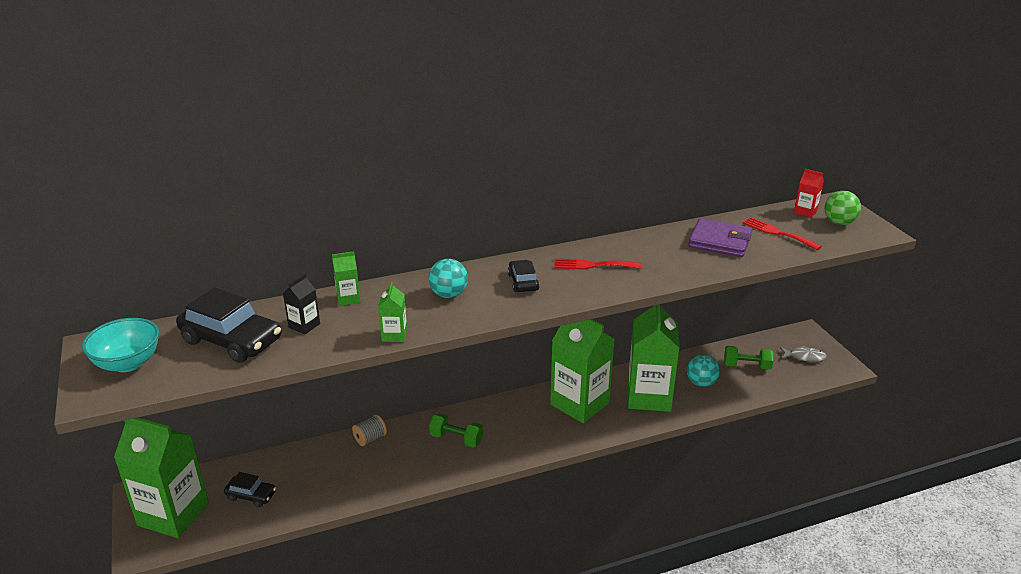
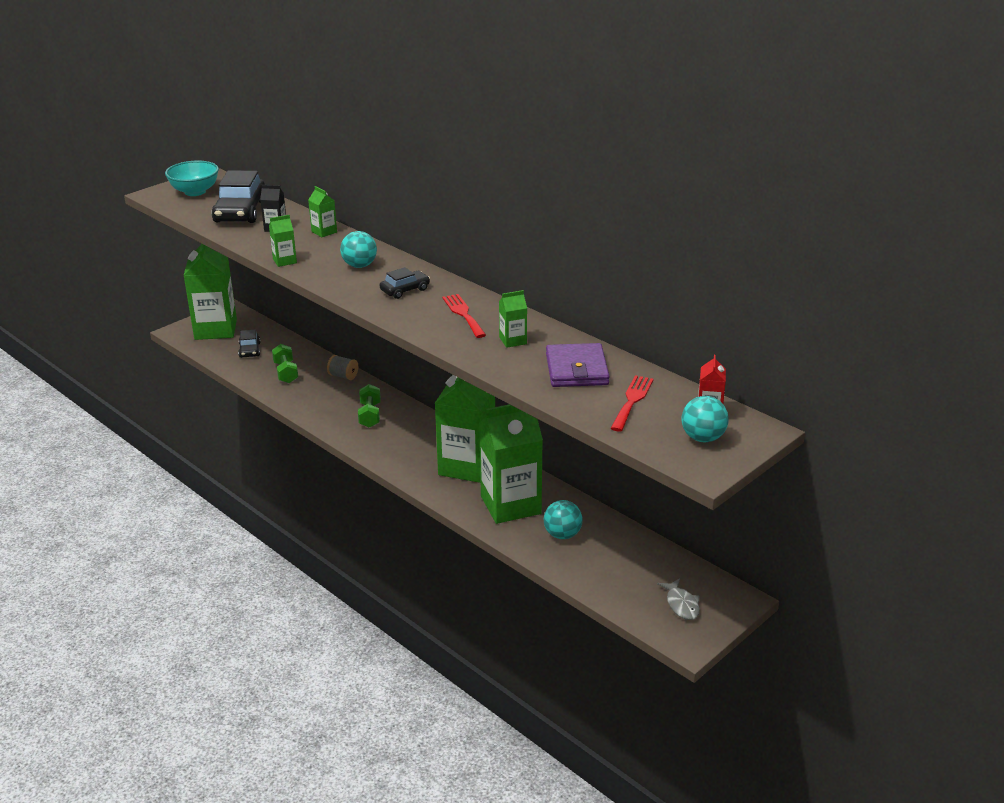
camera: 65 degrees right, 0 degrees up
green dumbbell [724,346,774,370] -> green dumbbell moved to [272,344,298,383]
green ball [824,191,861,225] -> turquoise ball [681,396,729,442]
none -> green carton [499,290,527,348]

